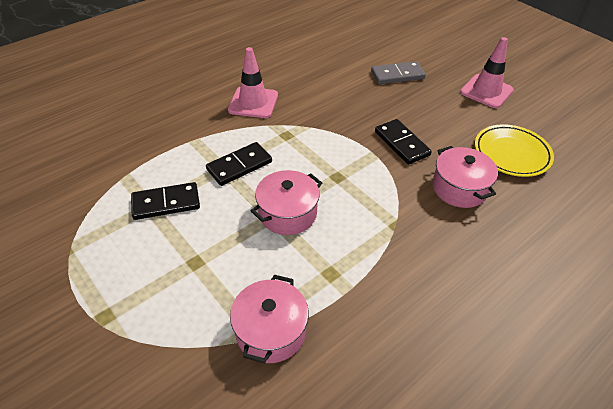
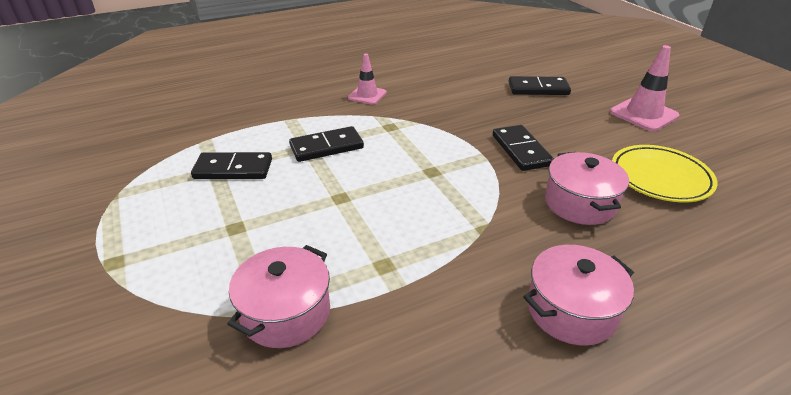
camera: 15 degrees right, 10 degrees down
pink traffic cone [228,47,278,118] -> pink traffic cone [348,54,386,105], size x0.65
pink pot [251,170,322,235] -> pink pot moved to [523,245,634,345]
grey domino [371,61,426,84] -> black domino [509,76,571,95]

